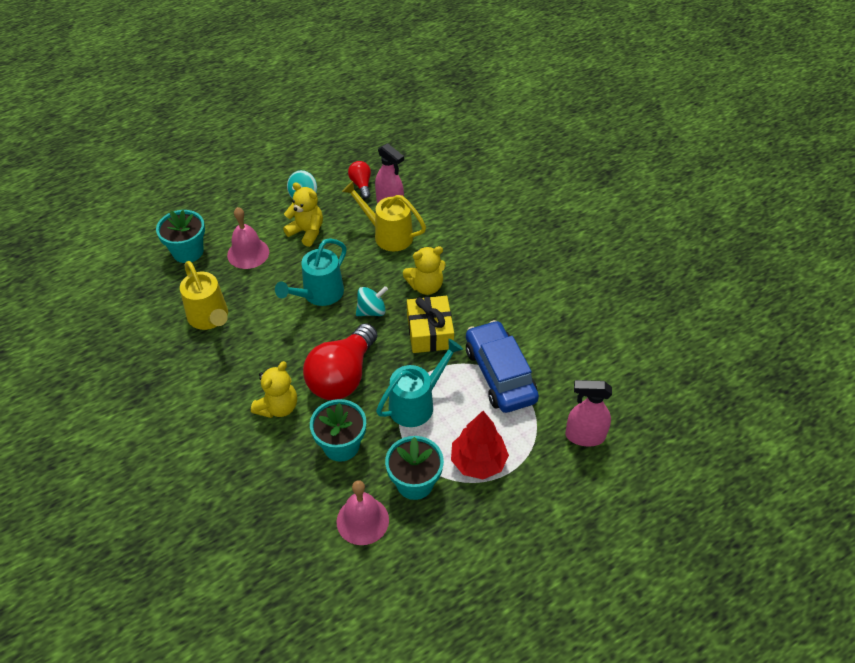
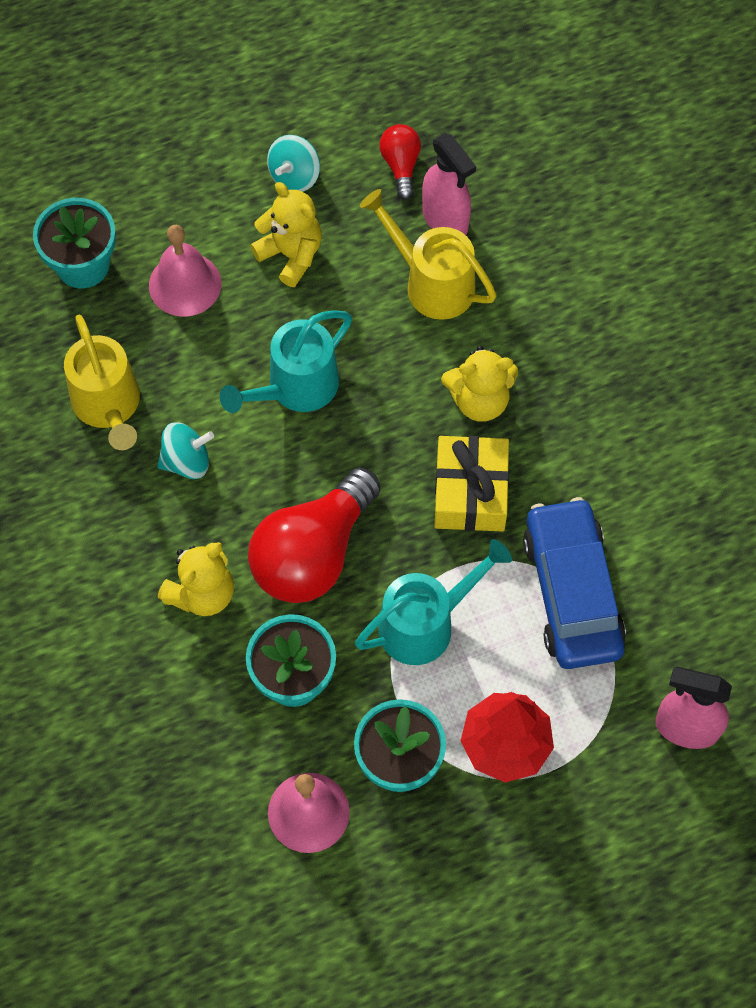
camera: 10 degrees right, 15 degrees up
turquoise spinning top [356,286,388,316] -> turquoise spinning top moved to [157,422,214,479]

